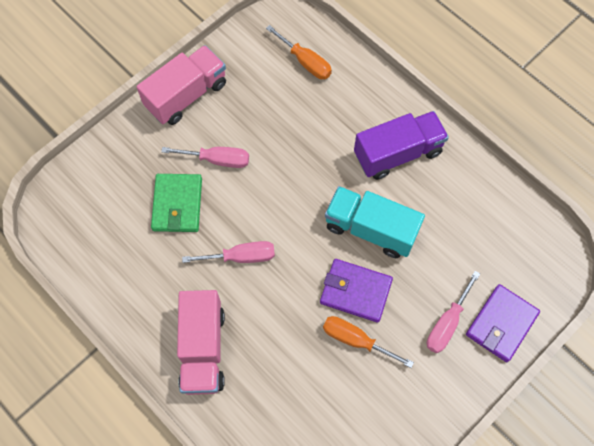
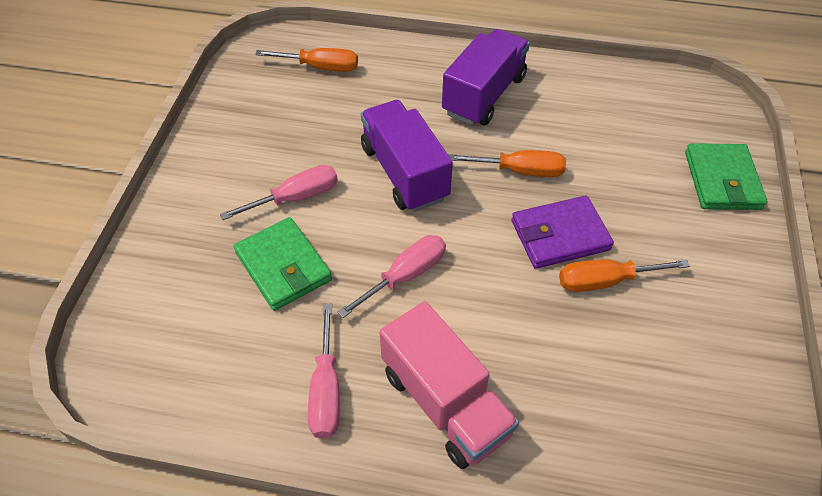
camera: 35 degrees left, 15 degrees down
pink truck [136,45,226,125] -> none
turquoise truck [325,186,425,258] -> orange screwdriver [448,150,566,177]
pink screwdriver [427,271,480,353] -> pink screwdriver moved to [308,304,340,439]
purple wallet [466,284,540,362] -> green wallet [685,143,767,210]
none -> purple truck [361,100,453,212]

